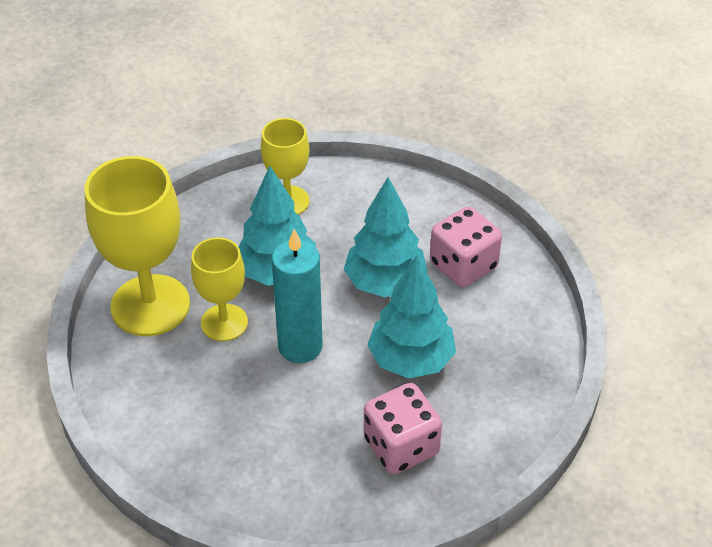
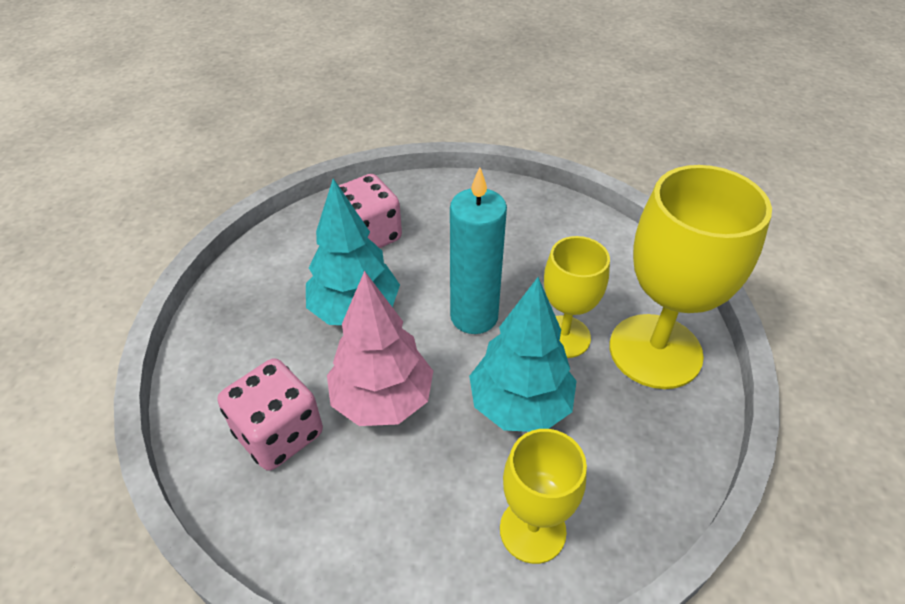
camera: 175 degrees right, 0 degrees up
turquoise tree [344,177,428,297] -> pink tree [327,271,433,426]

